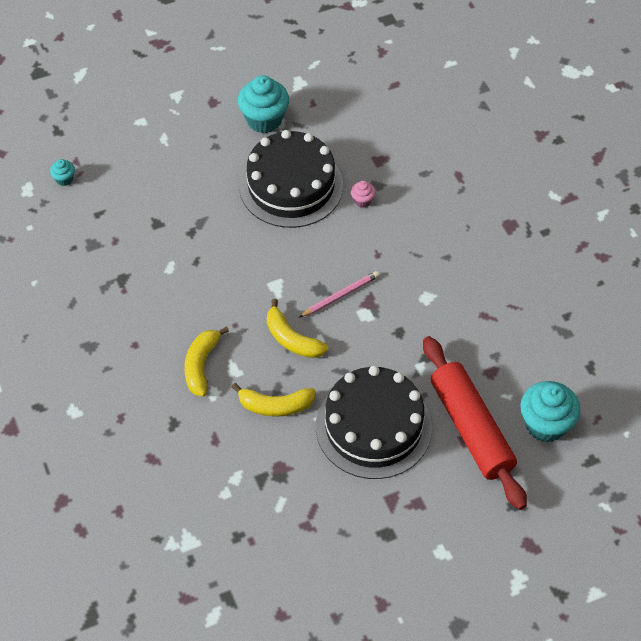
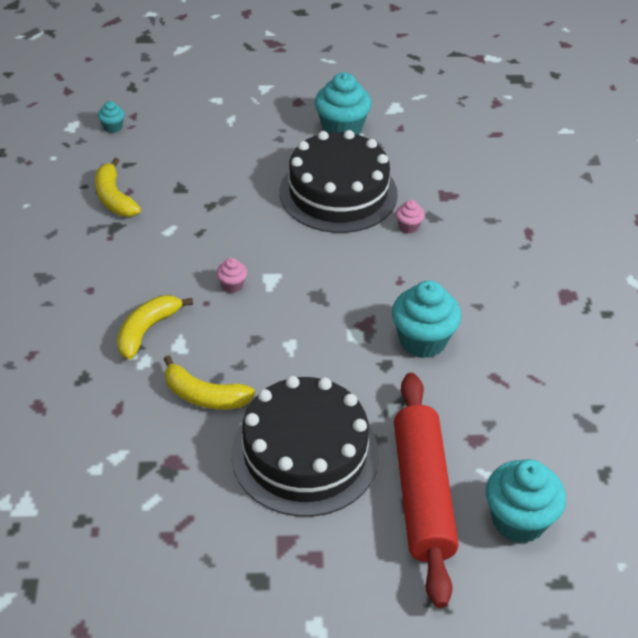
camera: 20 degrees right, 10 degrees down
yellow banana [267,299,328,358] -> yellow banana moved to [95,158,141,217]
pink pencil [300,271,379,317] -> none
none -> pink cupcake [216,258,247,293]
none -> turquoise cupcake [392,281,461,358]

